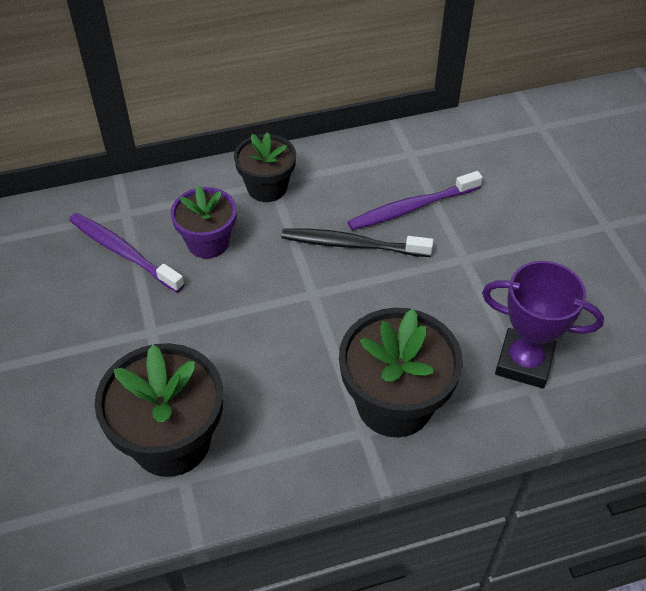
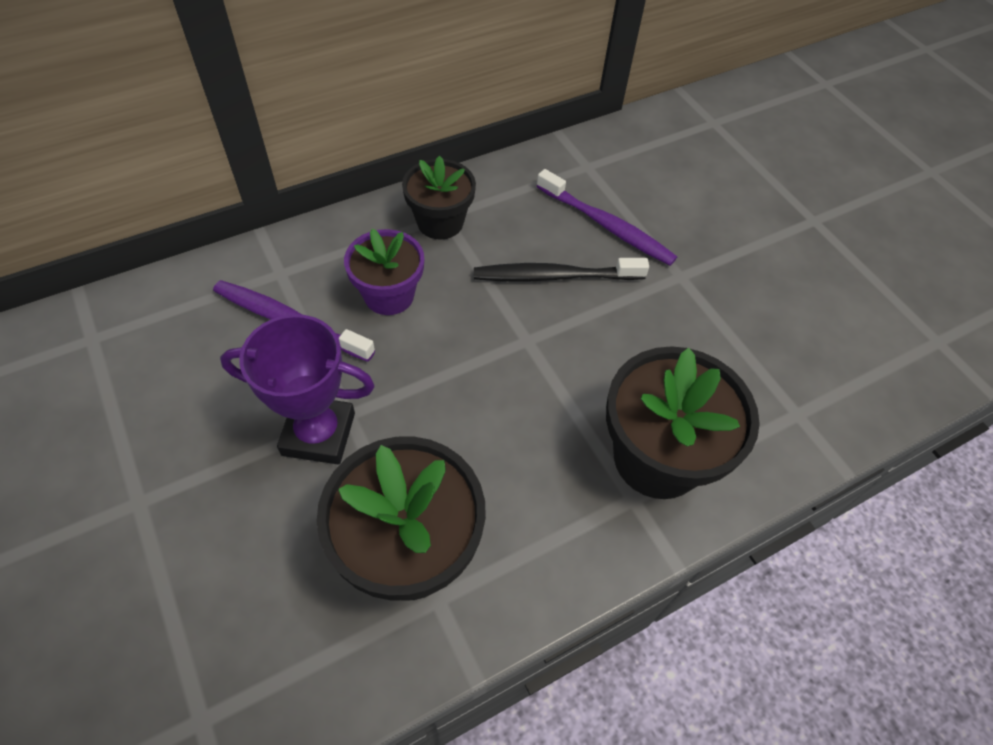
camera: 15 degrees left, 5 degrees up
purple toothbrush [348,171,483,230] -> purple toothbrush turned 105 degrees counterclockwise [536,169,677,266]
purple trophy [482,261,604,388] -> purple trophy moved to [220,314,375,465]

